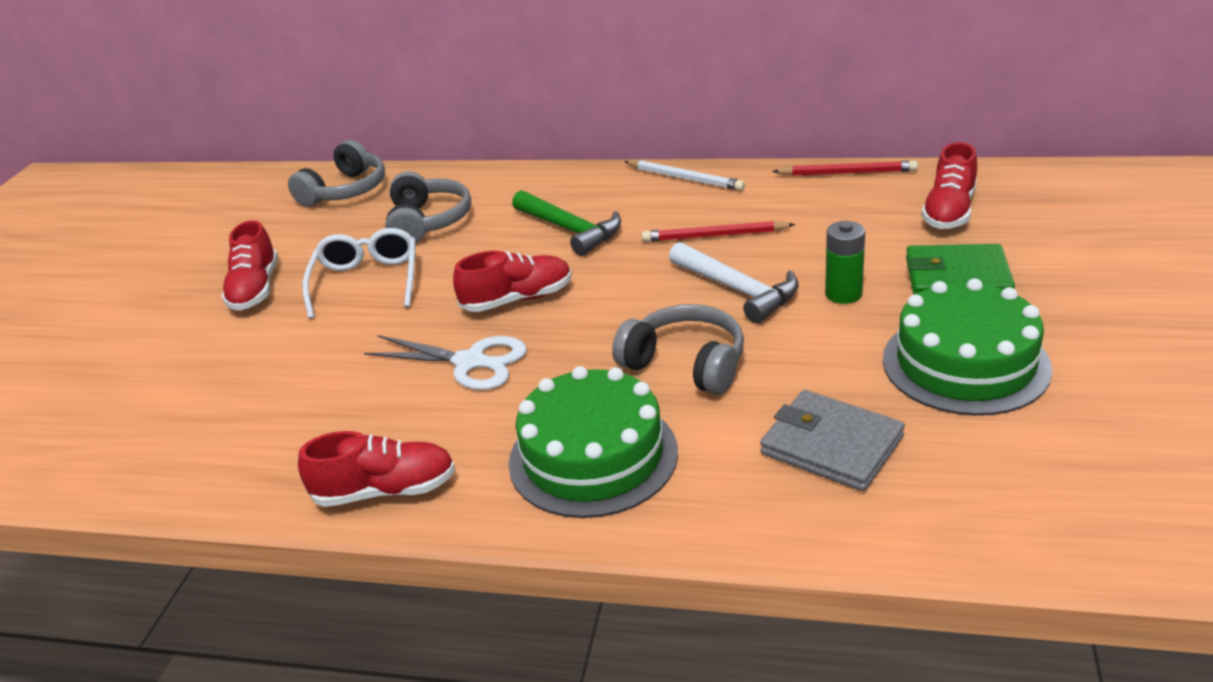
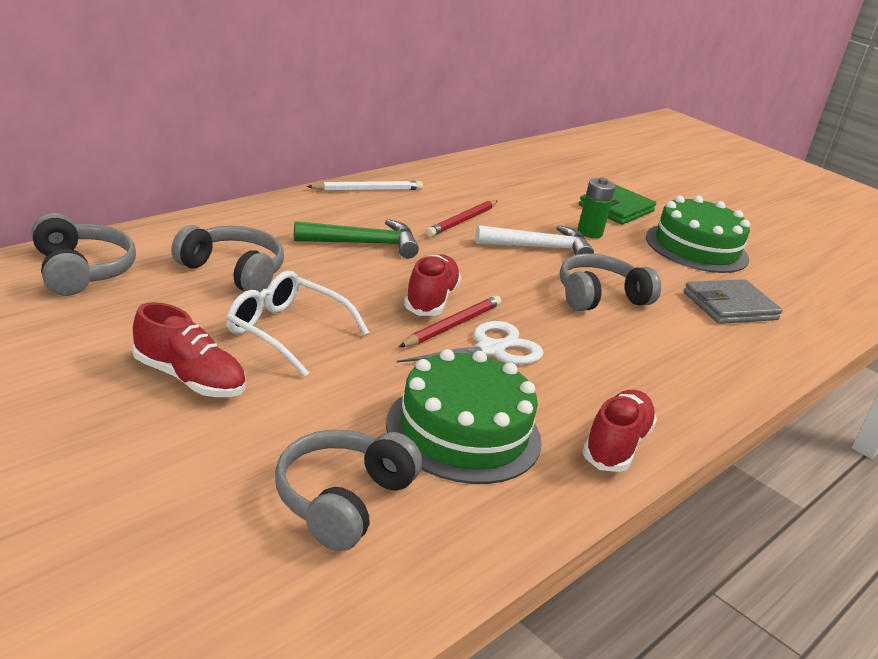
camera: 65 degrees left, 5 degrees down
green cake [509,366,678,518] -> green cake moved to [386,349,542,484]
red pencil [772,161,918,176] -> red pencil moved to [399,295,501,347]
red shoe [921,142,977,229] -> none
none -> grey headphones [275,430,422,551]

